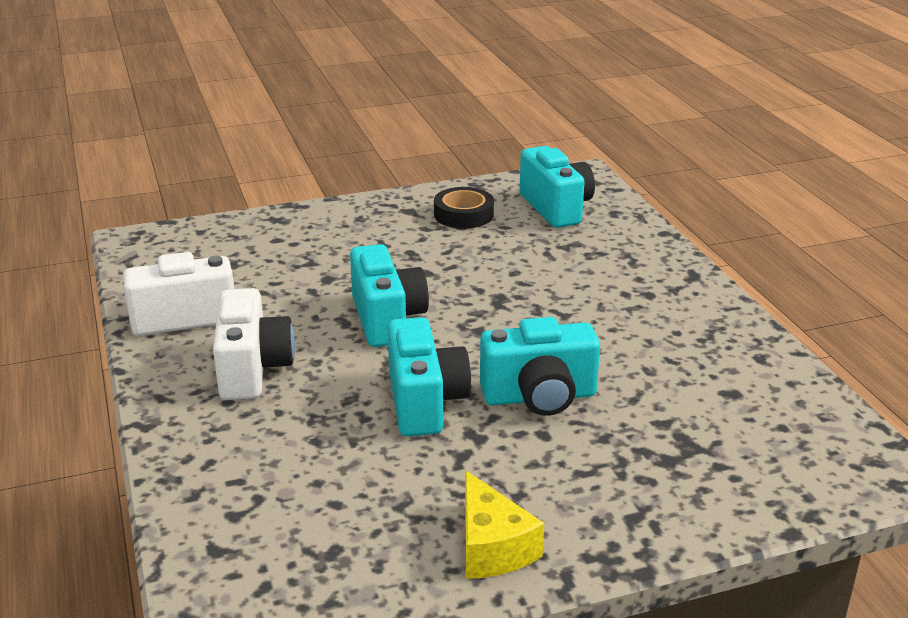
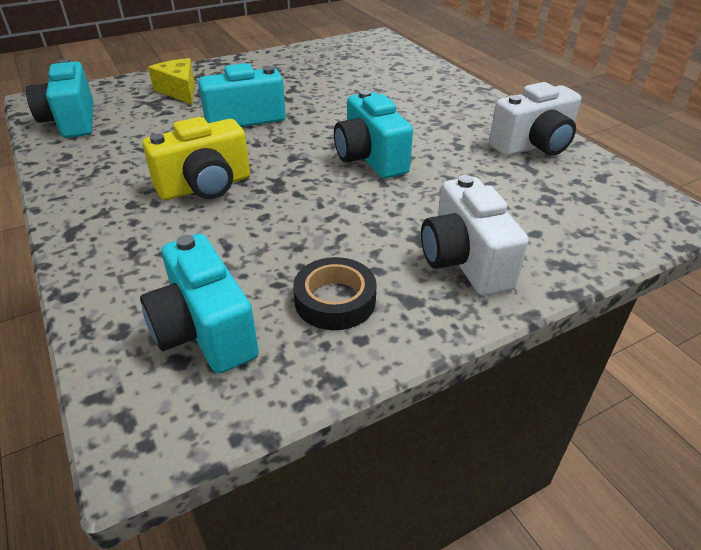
camera: 170 degrees right, 10 degrees up
white camera [213,288,295,400] -> white camera moved to [421,175,529,296]
turquoise camera [388,317,471,436] -> turquoise camera moved to [26,59,93,138]
yellow cheese [465,470,544,579] -> yellow cheese moved to [148,58,195,105]
none -> yellow camera [142,117,250,200]

